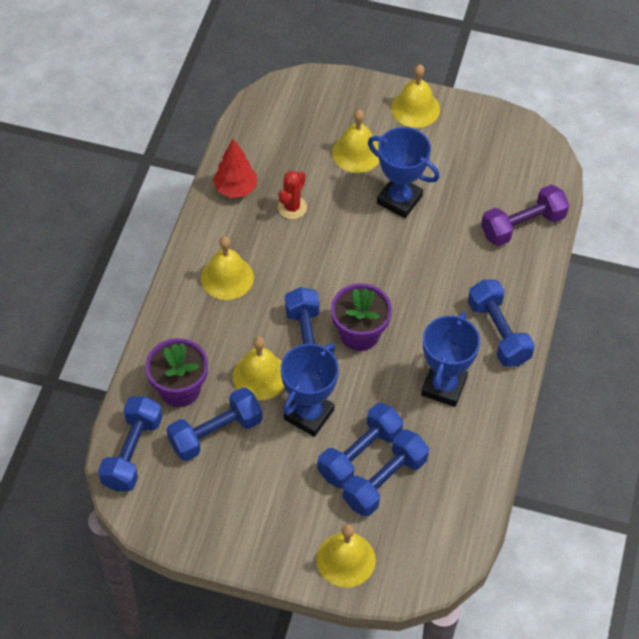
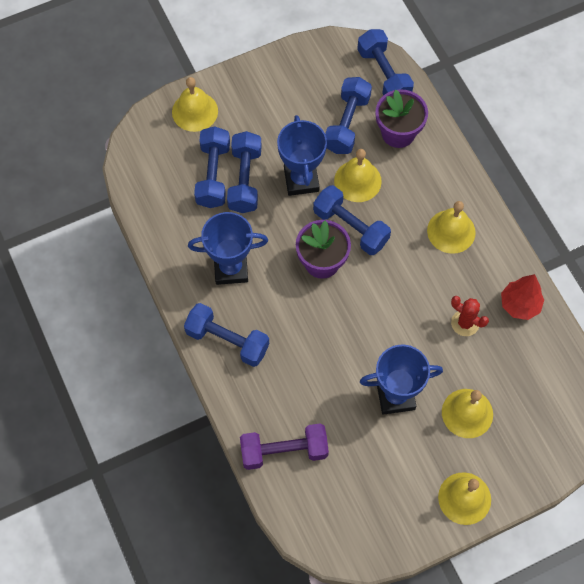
camera: 140 degrees right, 10 degrees up
red cactus [278,171,307,219] -> red cactus turned 45 degrees counterclockwise [451,296,489,336]
blue trophy [421,312,480,407] -> blue trophy turned 75 degrees counterclockwise [188,212,268,285]
purple dumbbell [481,185,569,246] -> purple dumbbell turned 60 degrees clockwise [240,423,329,470]

